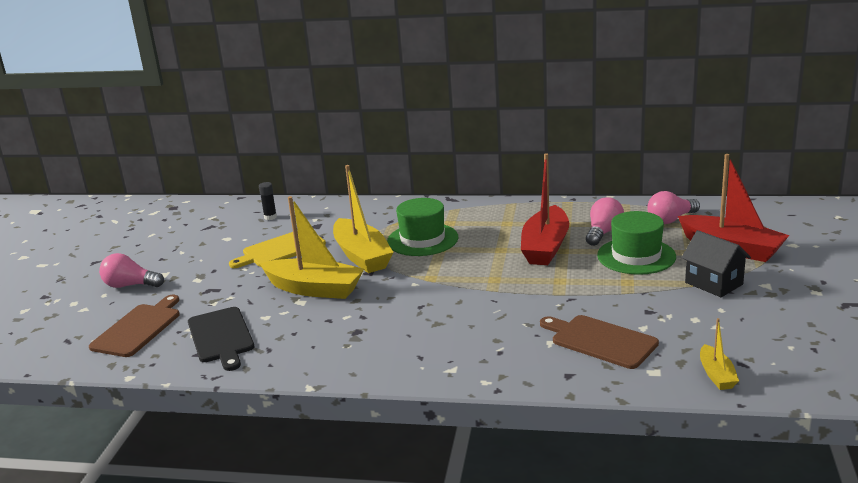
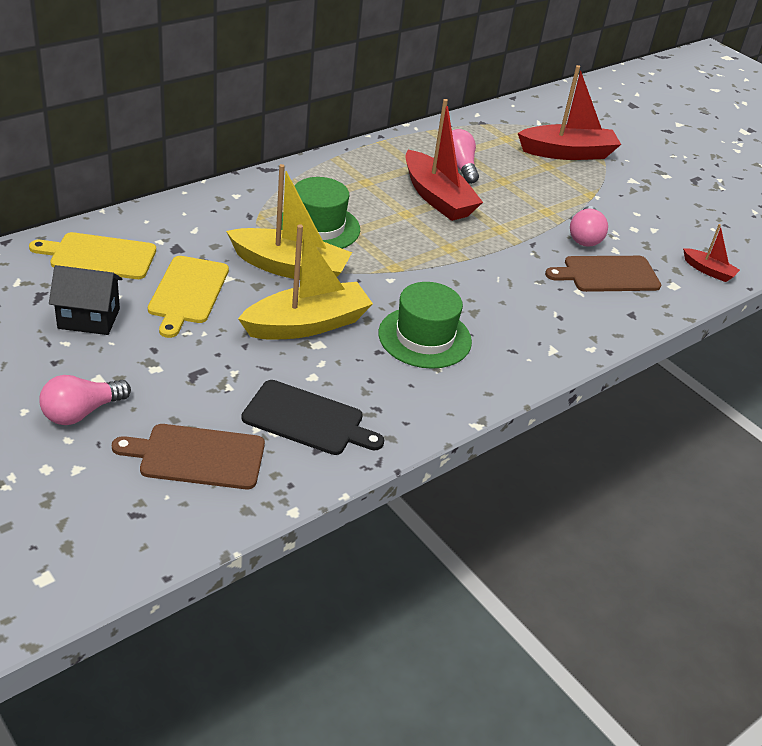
camera: 55 degrees left, 15 degrees up
brown cutting board [89,295,180,357] -> brown cutting board turned 60 degrees counterclockwise [112,424,265,489]
black glue stick [259,182,277,220] -> yellow cutting board [29,232,156,279]
green hat [597,211,676,275] -> green hat moved to [378,282,472,369]
pink light bulb [647,191,700,224] -> pink light bulb moved to [570,206,608,247]
black house [681,230,751,297] -> black house moved to [49,265,122,335]
yellow boat [700,318,739,390] -> red boat [683,224,740,282]

